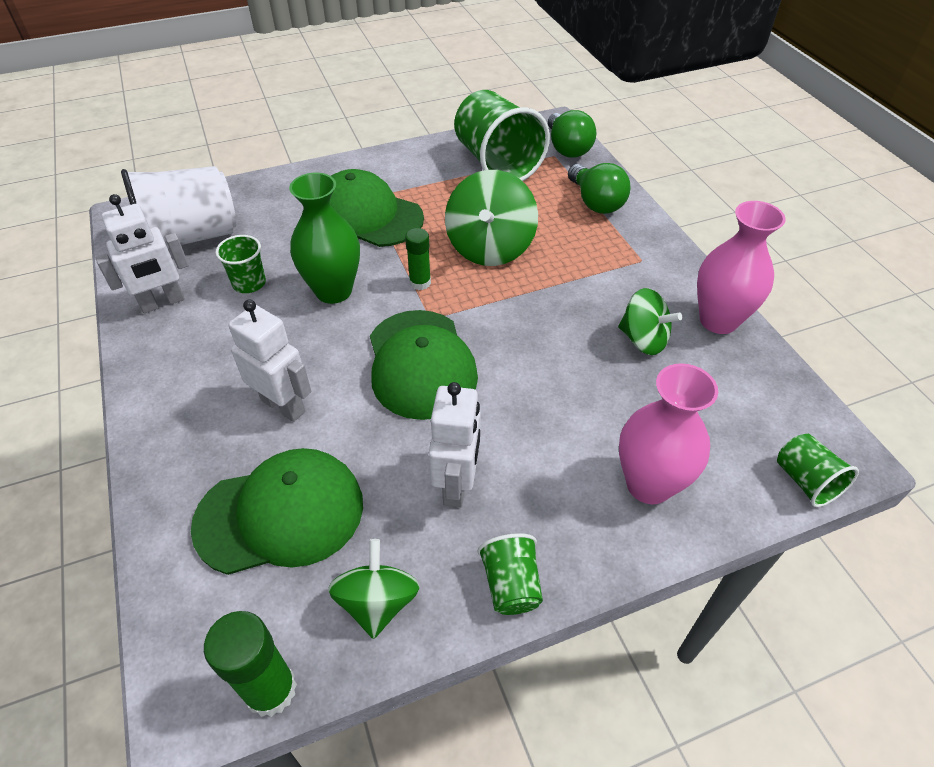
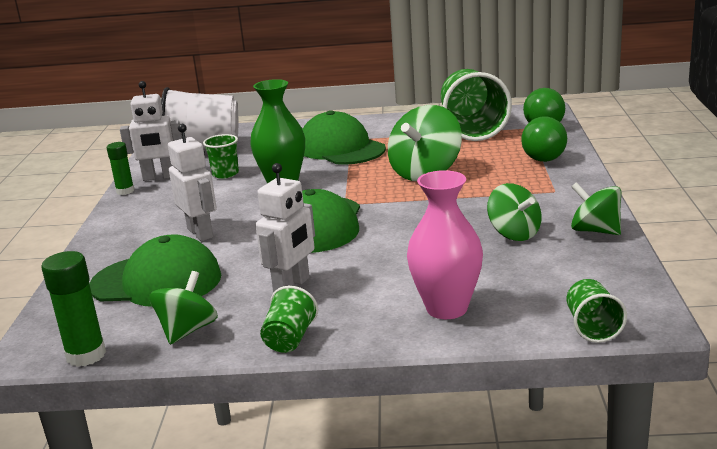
camera: 25 degrees right, 25 degrees down
green glue stick [405,228,431,290] -> green glue stick moved to [107,142,135,195]
pink vase [697,201,786,334] -> green spinning top [571,182,621,235]

